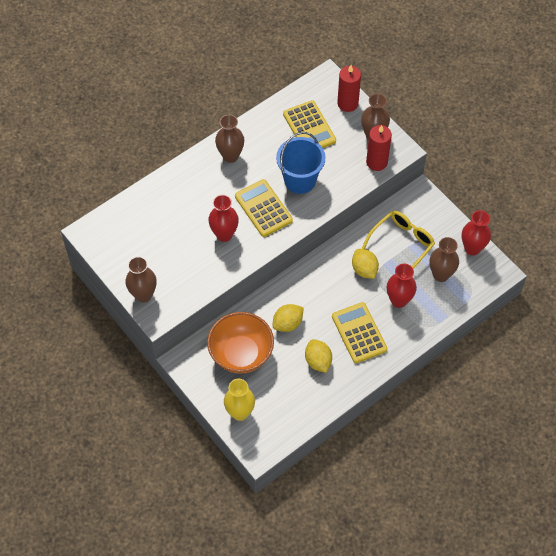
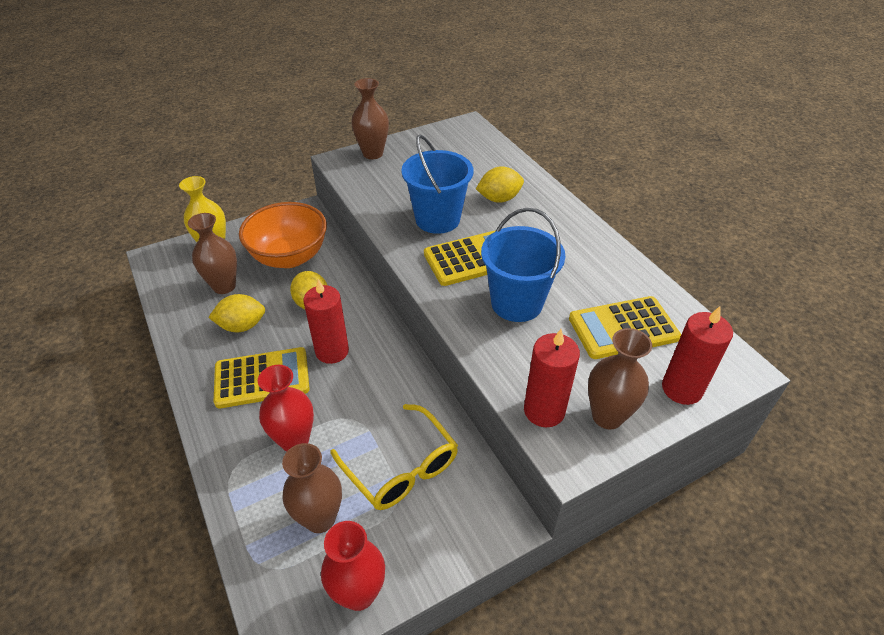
camera: 100 degrees right, 15 degrees down
red vase [208,195,239,242] -> blue bucket [401,135,473,234]
brown vase [215,115,244,163] -> brown vase moved to [188,213,237,294]
yellow lemon [352,249,379,279] -> yellow lemon moved to [476,166,524,203]
none -> red candle [303,279,349,364]

